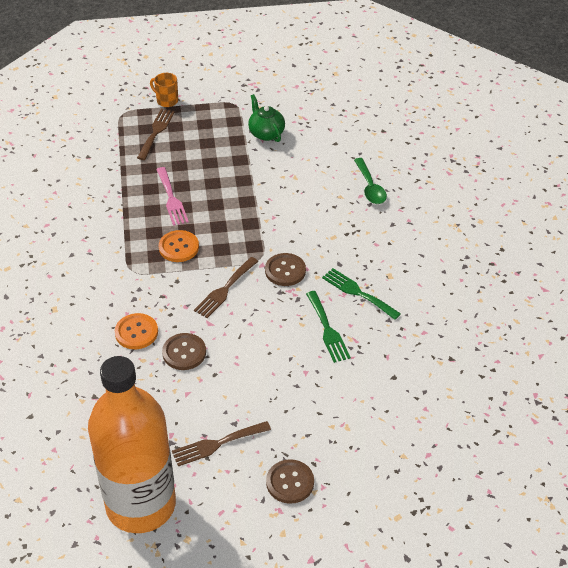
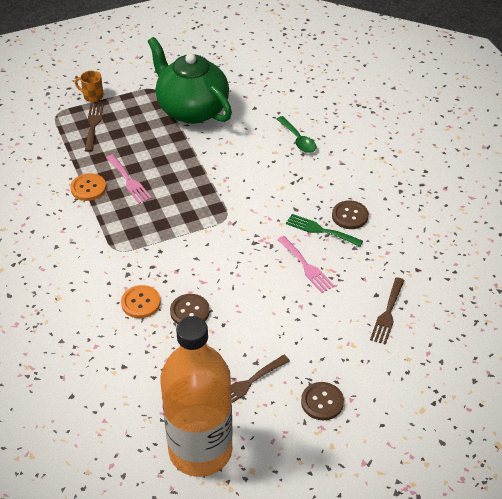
camera: 15 degrees left, 0 degrees up
orange button [159,230,199,262] -> orange button moved to [70,173,106,201]
brown fork [194,257,259,318] -> brown fork moved to [370,277,405,345]
green teapot [248,94,285,142] -> green teapot [148,37,232,124], size x2.20
brown button [265,253,306,286] -> brown button moved to [332,200,368,229]
green fork [306,291,351,363] -> pink fork [277,236,335,293]

